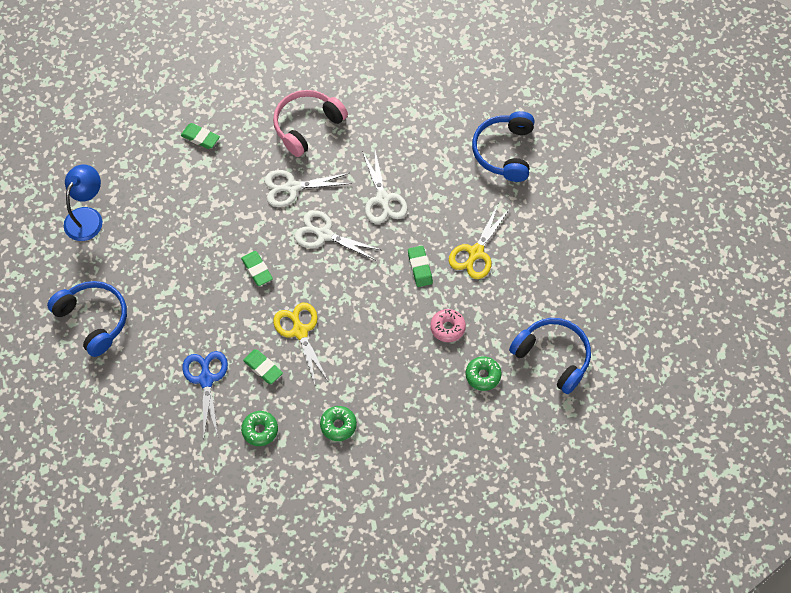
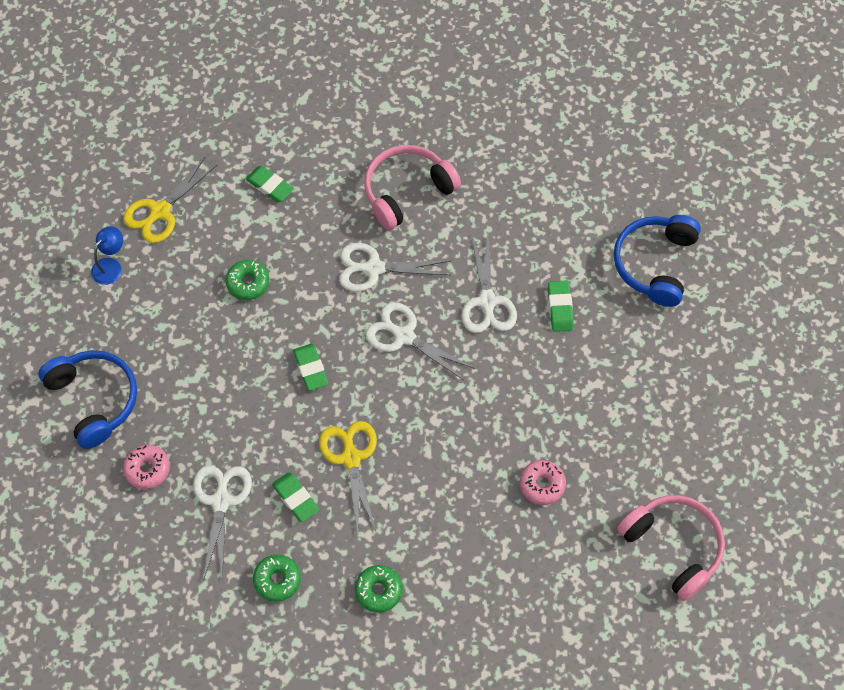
camera: 10 degrees right, 0 degrees up
blue lamp [64,164,102,241] -> blue lamp [91,226,123,285], size x0.61
blue scissors [182,351,228,436] -> white scissors [193,465,252,580]
green eraser [408,246,433,287] -> green eraser moved to [548,280,574,332]
yellow scissors [449,204,509,279] -> yellow scissors moved to [123,157,217,243]
green donut [466,357,502,391] -> green donut moved to [226,260,269,300]
blue headphones [509,318,591,394] -> pink headphones [617,495,725,601]
none -> pink donut [123,445,170,489]

